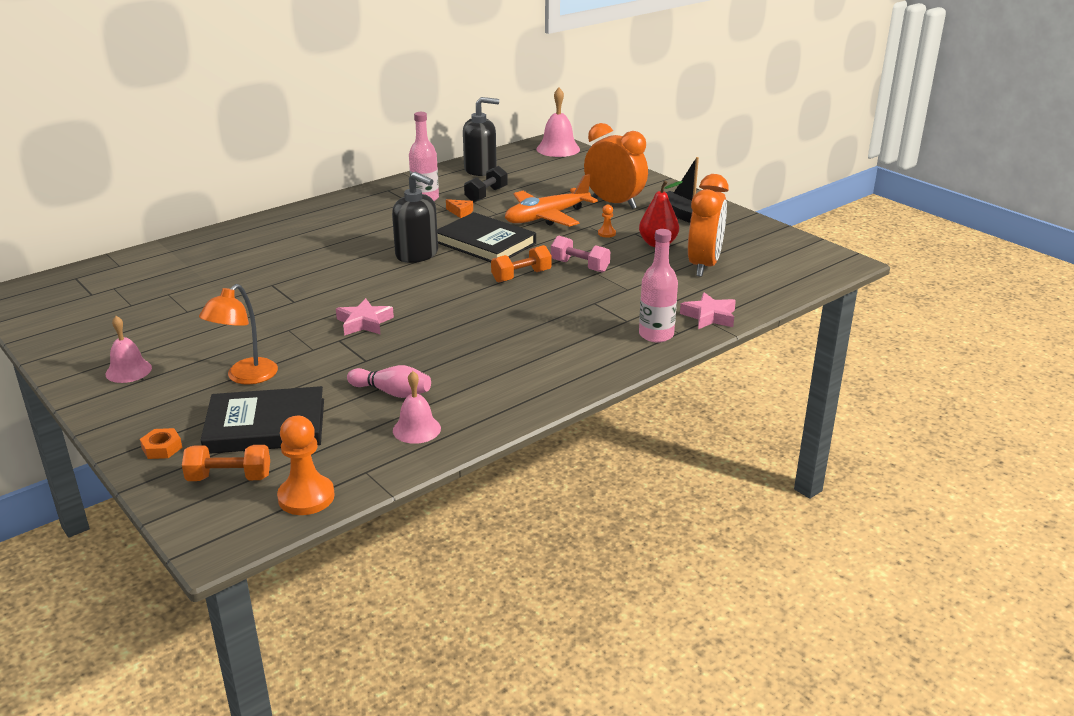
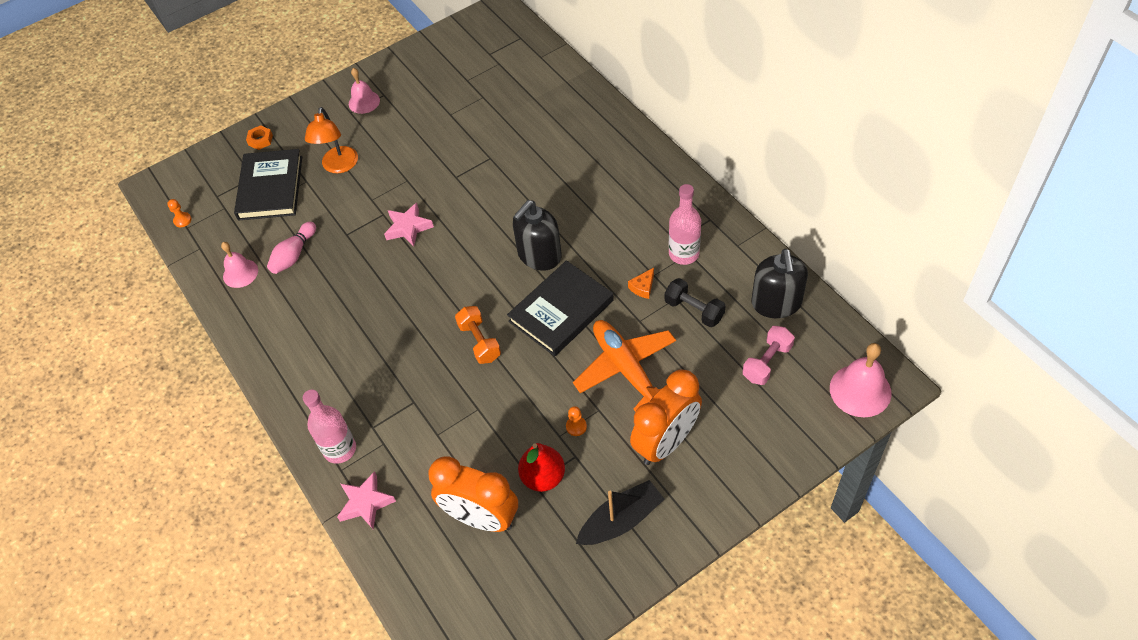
camera: 100 degrees right, 25 degrees up
orange dumbbell [182,445,270,481] -> none
orange lamp [199,284,278,385] -> orange lamp turned 120 degrees counterclockwise [305,107,358,173]
orange pawn [277,416,335,515] -> orange pawn [167,199,191,227], size x0.49
pink dumbbell [551,235,610,273] -> pink dumbbell moved to [742,326,795,385]

